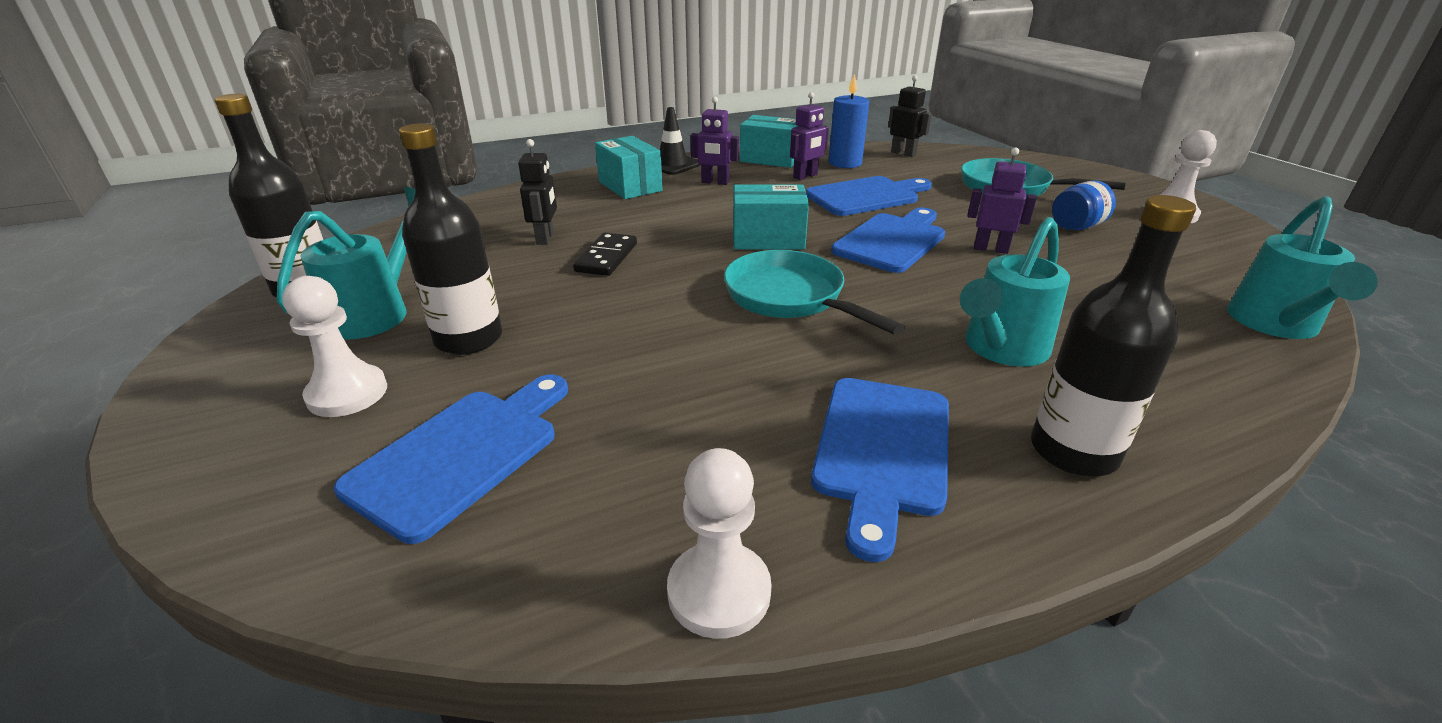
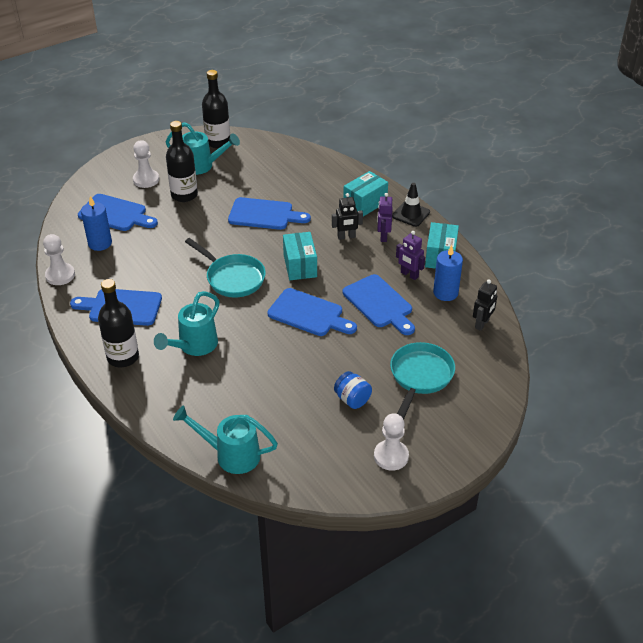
camera: 80 degrees right, 10 degrees up
black robot [518,139,557,245] -> black robot moved to [332,193,363,240]
black domino [573,232,637,276] -> blue cutting board [228,197,311,230]
turquoise pan [724,250,905,335] -> turquoise pan turned 90 degrees clockwise [185,238,266,298]
turquoise watering can [960,217,1070,367] -> turquoise watering can turned 90 degrees counterclockwise [154,291,220,356]
purple robot [967,147,1037,254] -> none
none -> blue candle [81,196,112,251]

